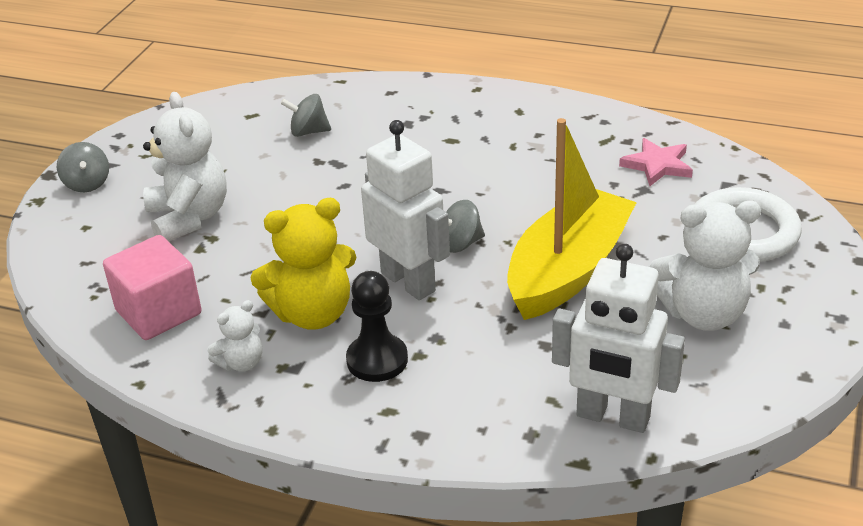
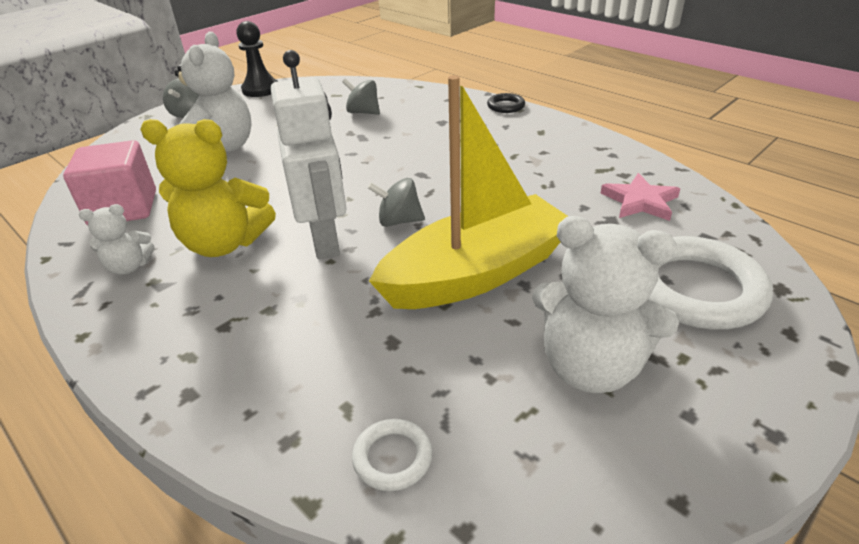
camera: 25 degrees right, 0 degrees up
black pawn [346,271,408,382] -> black pawn moved to [236,21,278,97]
white robot [552,244,685,433] -> white ring [352,419,433,491]
none -> black ring [487,93,525,113]

